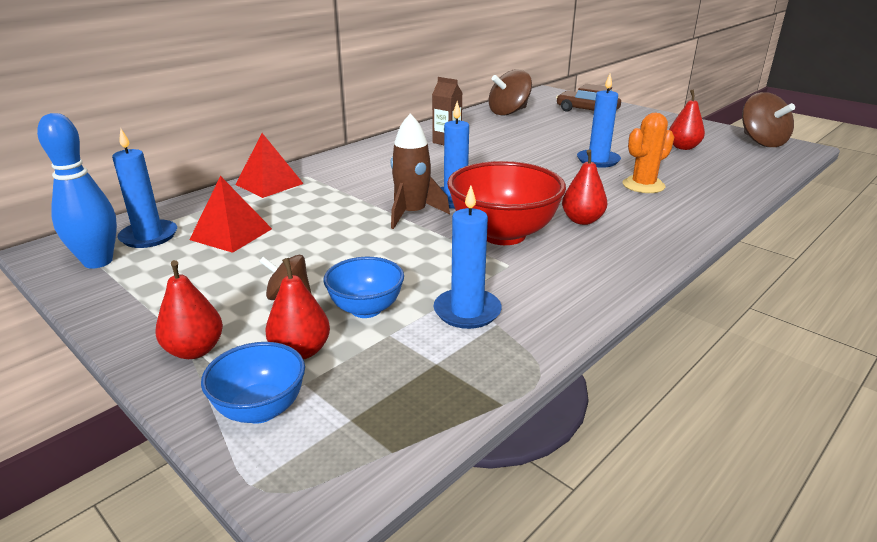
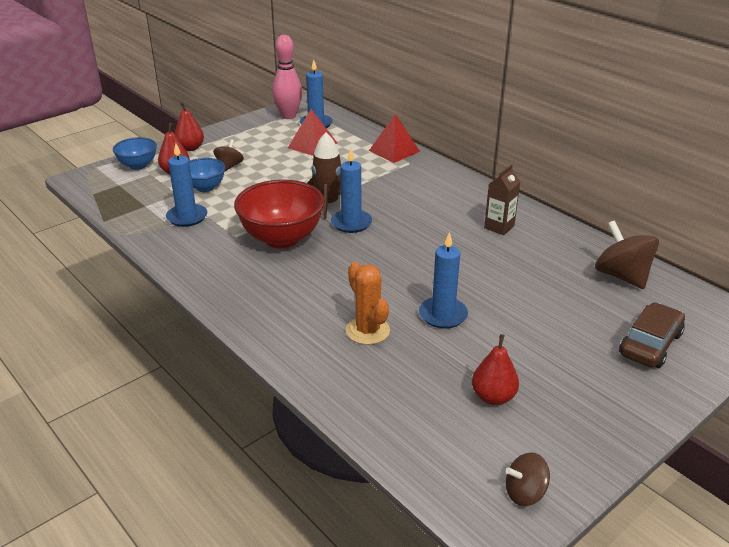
camera: 95 degrees right, 5 degrees up
blue bowling pin [37,113,117,269] -> pink bowling pin [273,35,302,119]
red pear [562,150,607,225] -> none
brown spinning top [742,92,795,147] -> brown spinning top [506,452,550,506], size x0.58

